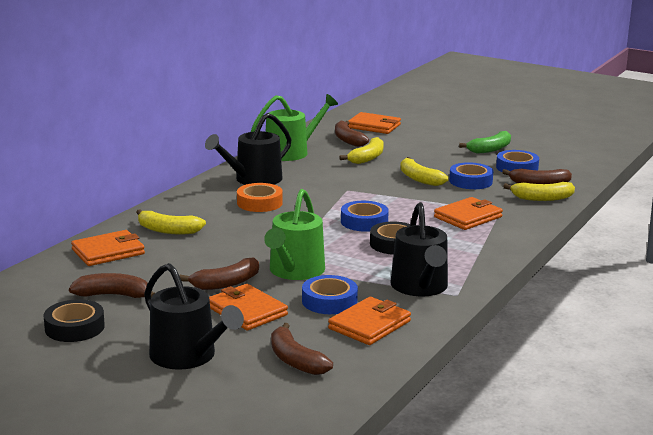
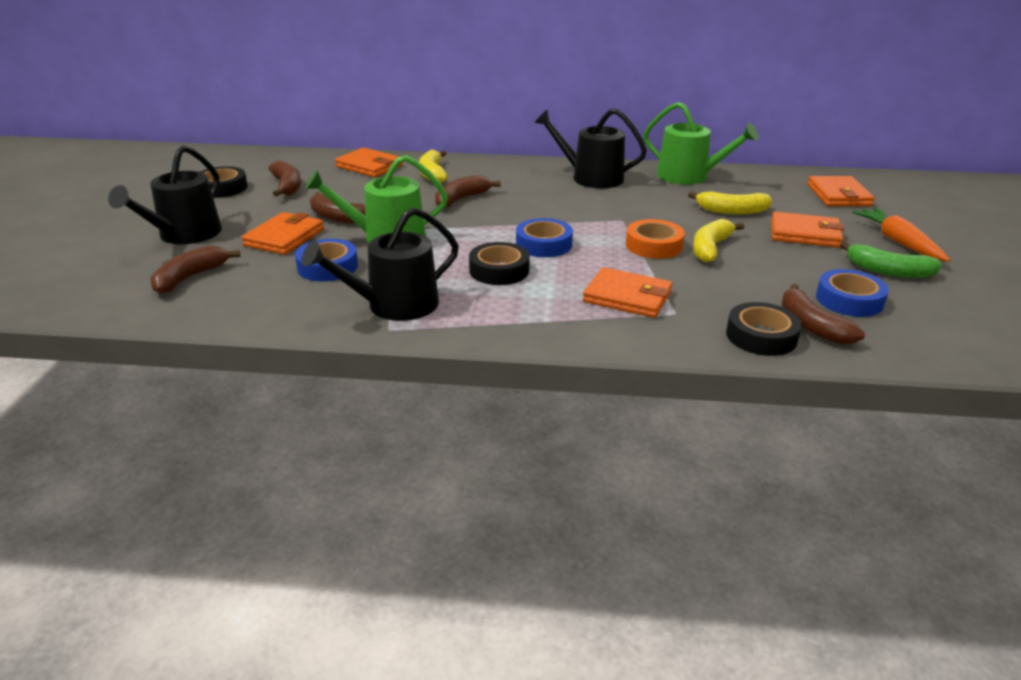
camera: 65 degrees right, 10 degrees up
orange tape [237,183,283,212] -> orange tape moved to [626,219,685,259]
orange wallet [328,297,411,345] -> orange wallet moved to [771,212,844,248]
brown banana [335,121,369,147] -> brown banana moved to [435,175,501,208]
blue tape [449,162,493,189] -> none
yellow banana [503,182,575,201] -> black tape [726,302,802,356]
none -> orange carrot [852,208,950,262]

